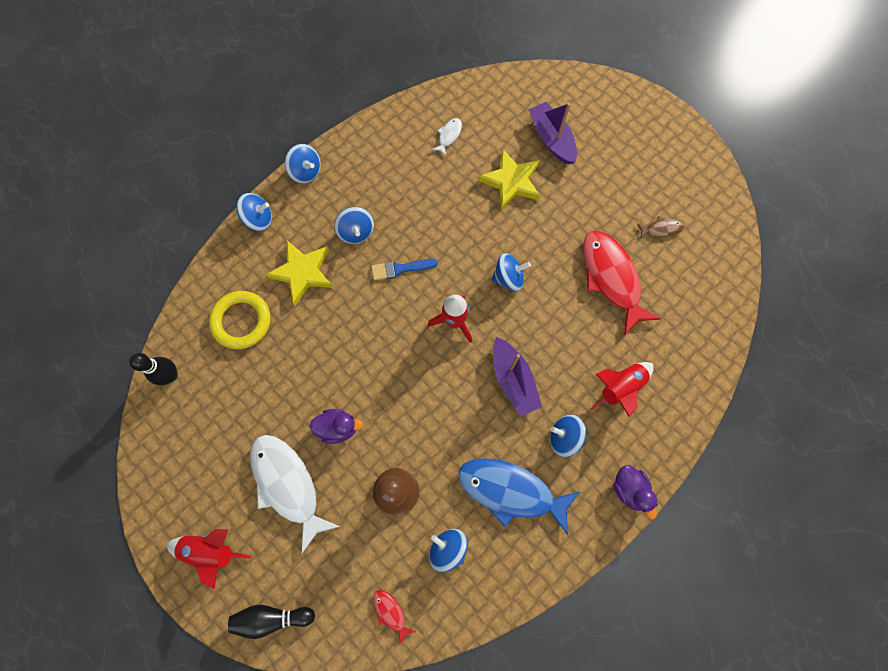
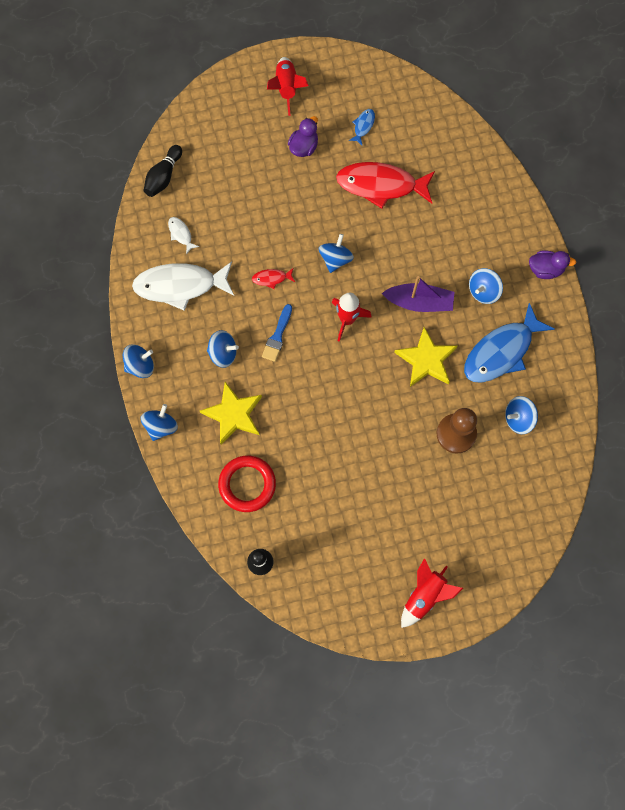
camera: 60 degrees left, 0 degrees up
yellow ring [209,291,270,349] -> red ring [218,456,276,512]
black bowling pin [228,605,315,639] -> black bowling pin moved to [144,145,182,197]
white fish [250,435,340,553] -> white fish moved to [132,262,234,311]
purple duck [310,409,363,444] -> purple duck moved to [288,116,318,157]
red fish [373,590,415,644] -> red fish moved to [252,268,295,289]
yellow star [478,149,540,210] -> yellow star moved to [394,327,457,387]
purple boat [529,102,577,165] -> none
red rocket [590,362,654,417] -> red rocket moved to [267,57,309,116]
brown fish [637,216,684,239] -> blue fish [349,109,375,146]

